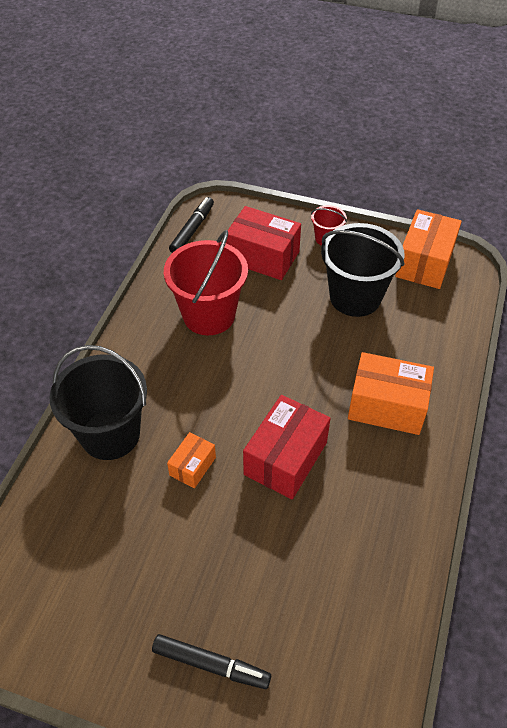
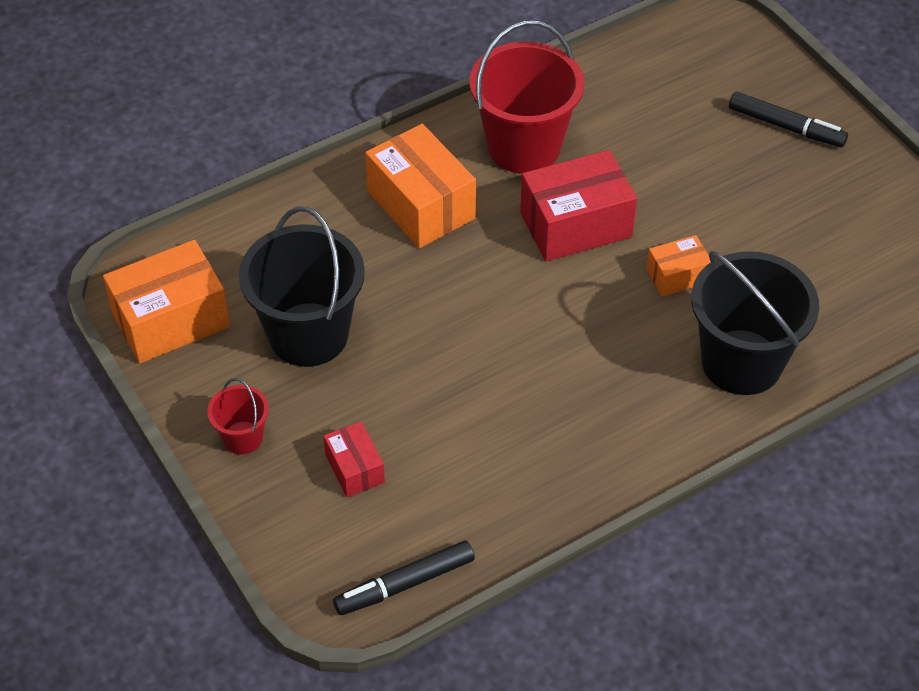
camera: 140 degrees left, 0 degrees up
black marker [152,634,271,689] -> black marker turned 150 degrees clockwise [729,92,848,147]
red bucket [164,230,248,335] -> red bucket moved to [469,20,584,174]
red box [226,206,301,280] -> red box [323,421,385,497], size x0.54

